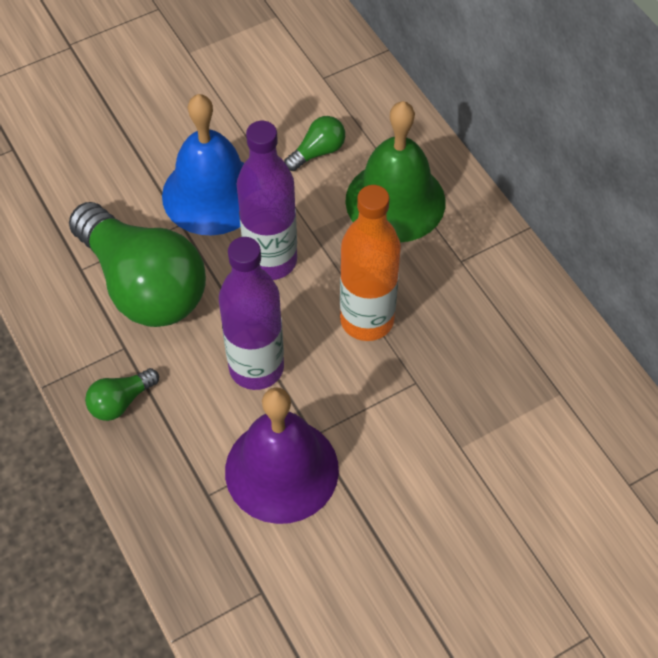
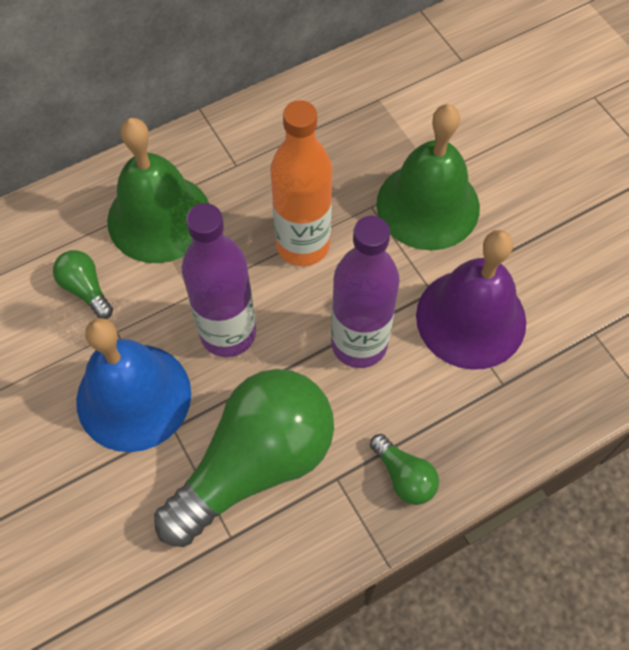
camera: 90 degrees left, 5 degrees up
none -> green bell [376,104,480,250]

